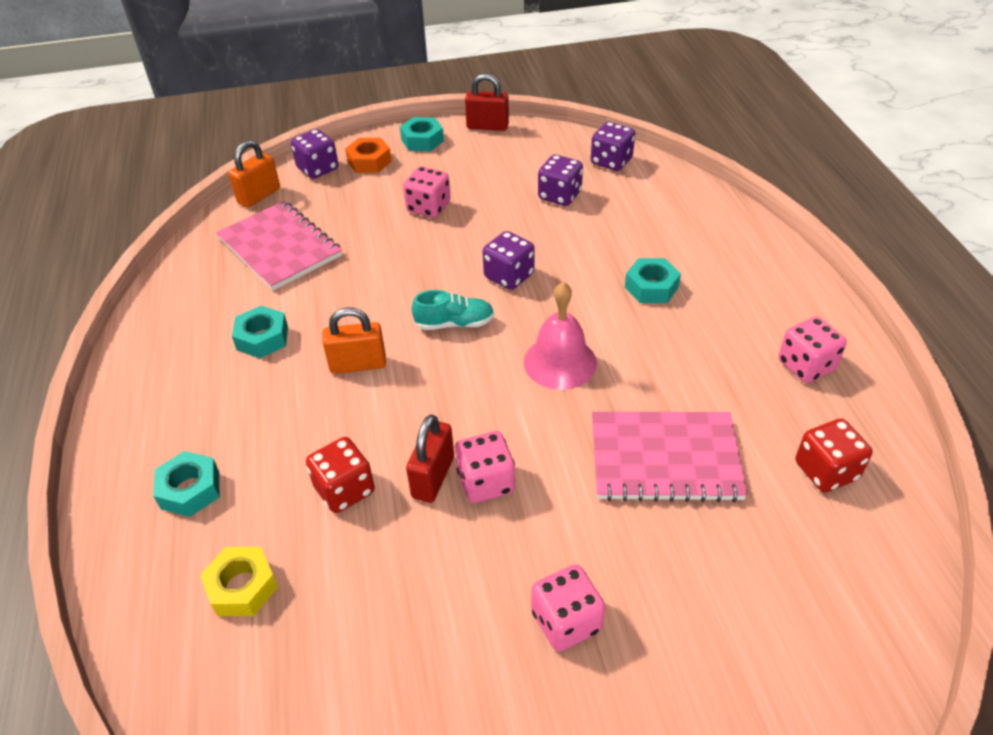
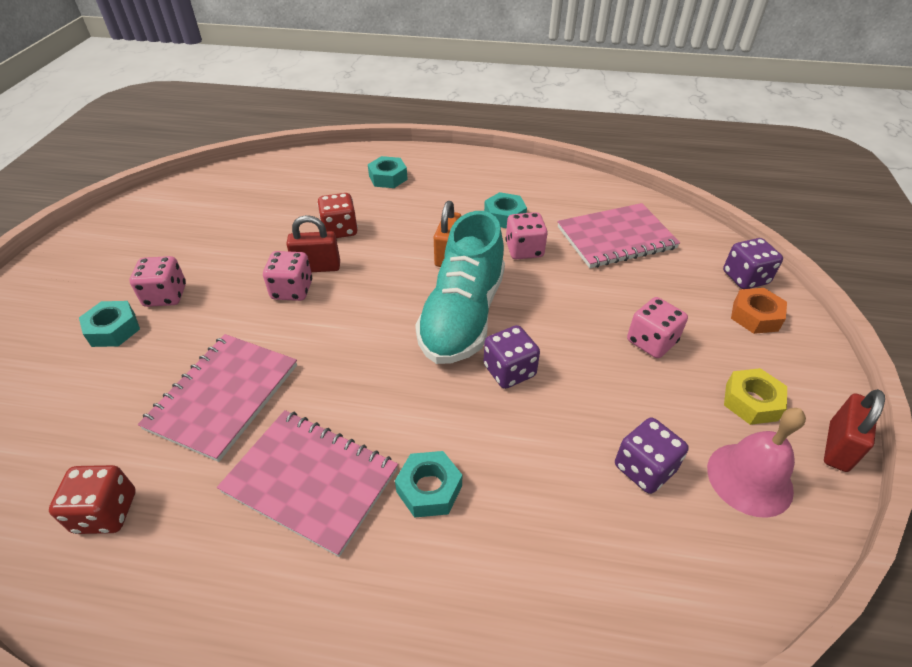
camera: 110 degrees right, 0 degrees up
yellow nut [200,547,278,616] -> yellow nut moved to [724,368,787,425]
orange padlock [228,140,280,208] -> none
turquoise nut [400,117,444,151] -> turquoise nut moved to [79,301,140,347]
red padlock [406,414,454,503] -> red padlock turned 45 degrees counterclockwise [286,215,340,272]
turquoise shoe [412,290,494,330] -> turquoise shoe [415,211,505,364], size x2.19
pink bell [524,282,597,390] -> pink bell moved to [707,408,806,518]
purple dice [591,122,635,171] -> none
pink dice [778,317,847,383] -> pink dice moved to [506,212,548,259]
none -> pink notebook [217,410,398,557]

